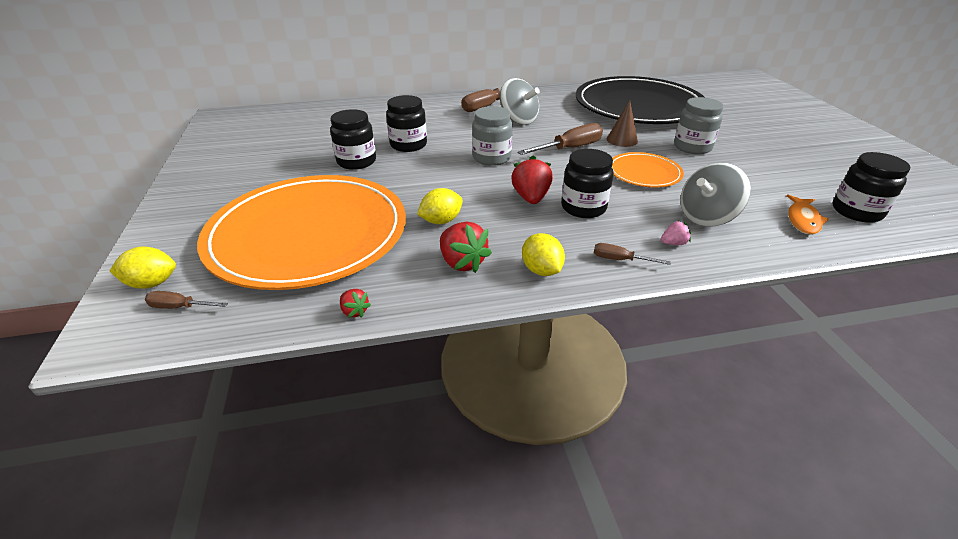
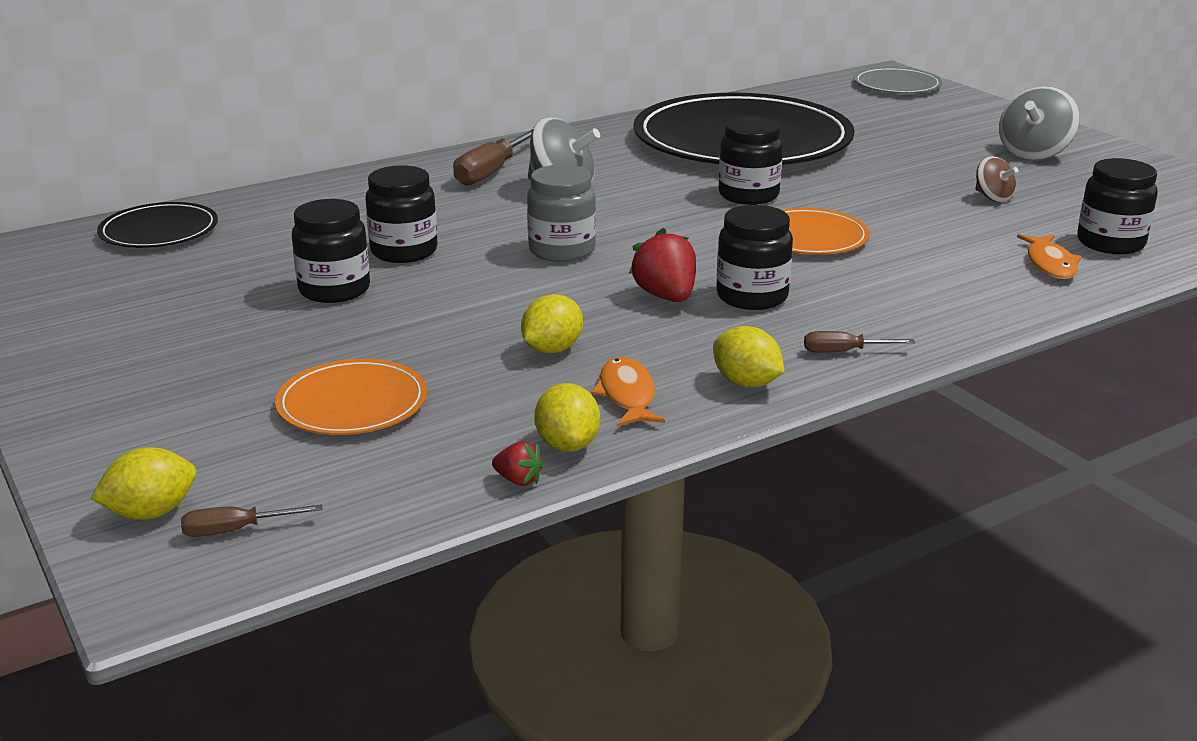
camera: 20 degrees left, 10 degrees down
orange plate [197,175,406,290] -> orange plate [275,359,427,435], size x0.45
red strawberry [440,222,492,273] -> orange fish [591,356,665,427]
brown screwdriver [517,123,603,155] -> none
brown cone [607,100,638,147] -> black jar [719,117,783,205]
pink strawberry [661,221,691,245] -> none
grey jar [674,97,723,154] -> none
grey spinning top [680,163,751,227] -> grey spinning top moved to [999,86,1080,160]
none -> black plate [97,202,218,248]
none -> yellow lemon [534,383,600,452]
none -> grey plate [854,67,942,93]
none -> brown spinning top [975,156,1018,202]

